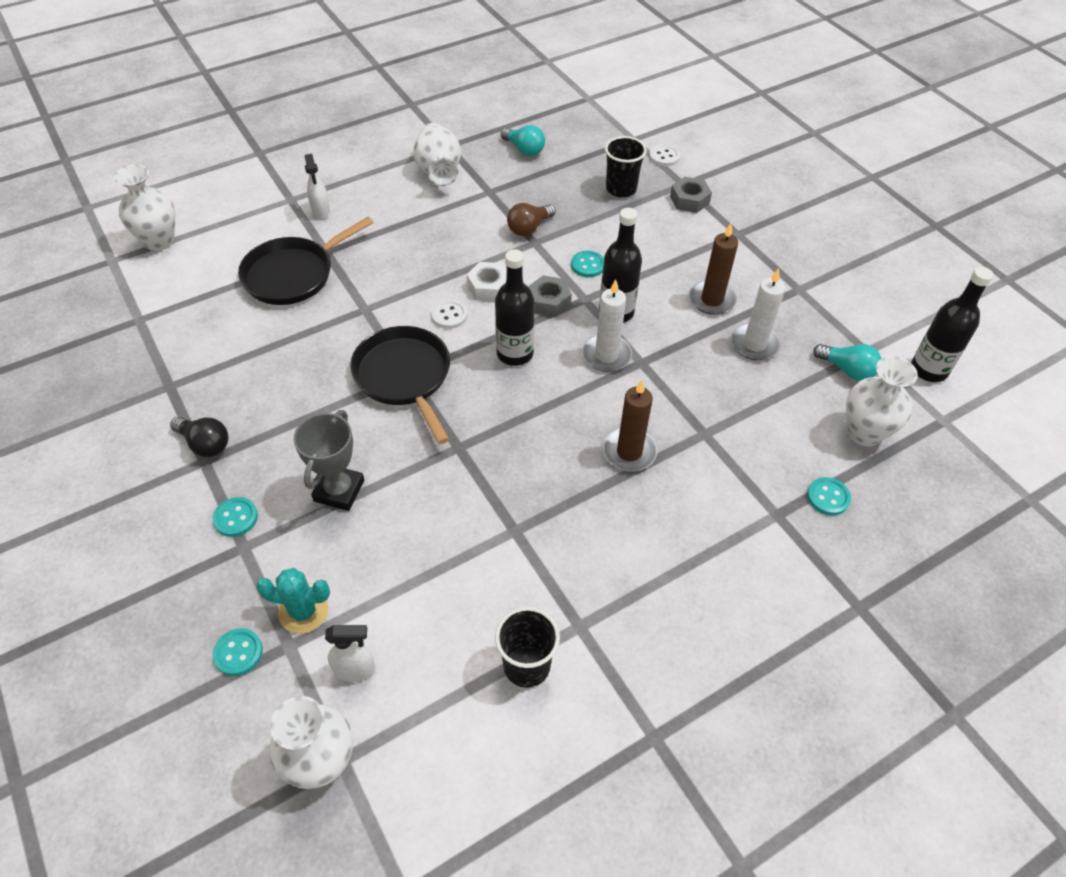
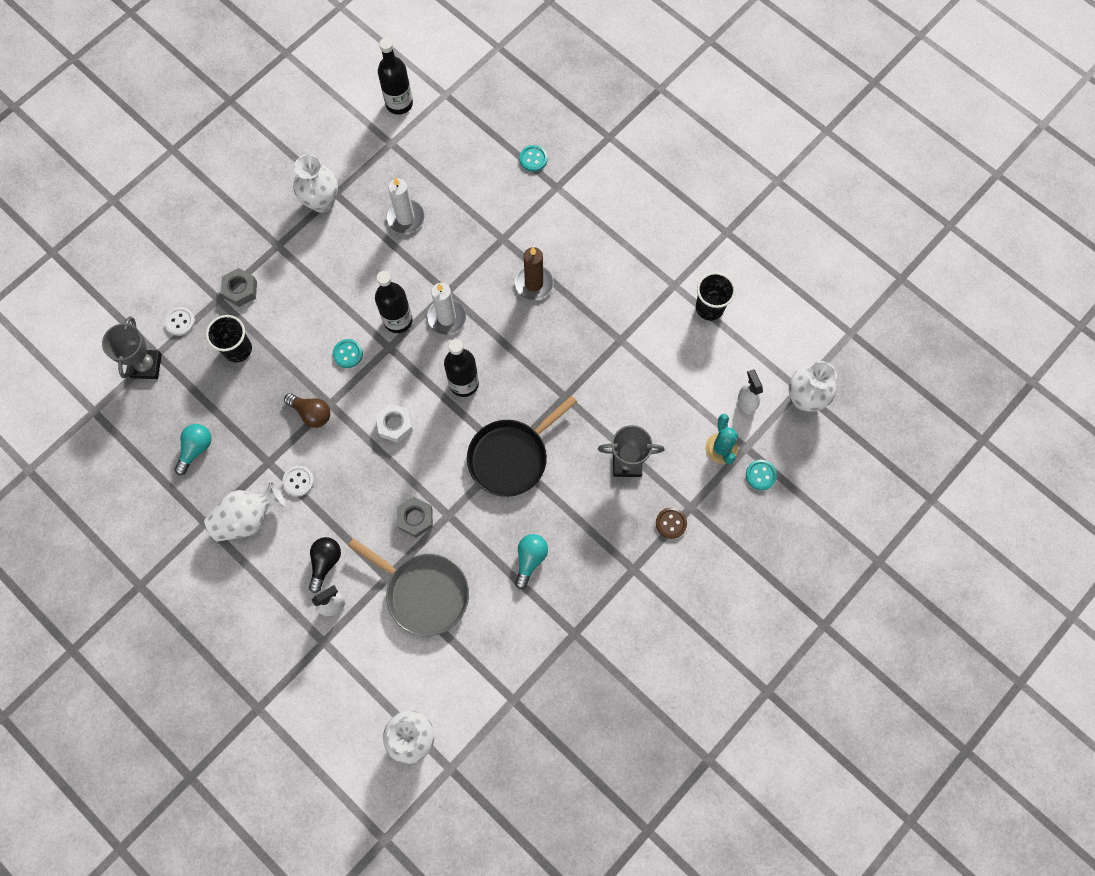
camera: 105 degrees left, 20 degrees up
black light bulb [170,417,228,457] -> black light bulb moved to [309,537,341,593]
turquoise button [212,497,258,537] -> brown button [656,507,687,539]
black pan [238,217,373,305] -> grey pan [348,538,469,636]
white button [431,300,467,329] -> white button moved to [282,466,314,496]
grey nut [528,275,572,317] -> grey nut moved to [397,497,433,538]
brown candle [689,223,738,315] -> none
turquoise light bulb [813,344,882,381] -> turquoise light bulb moved to [515,534,548,589]
white vase [846,356,918,446] -> white vase moved to [293,154,338,213]
none -> grey trophy [102,316,162,379]

